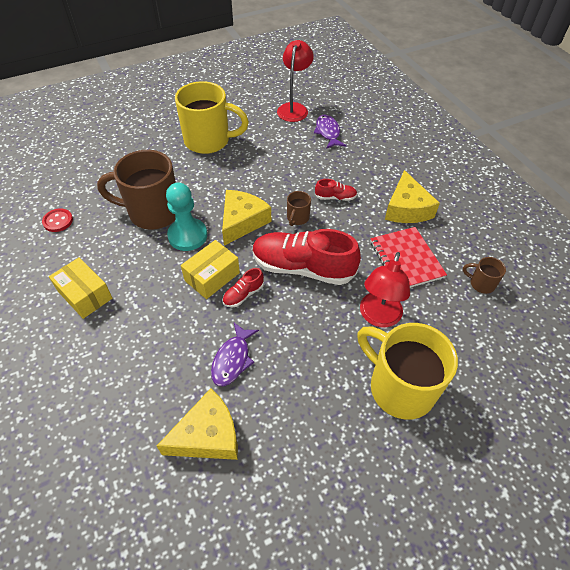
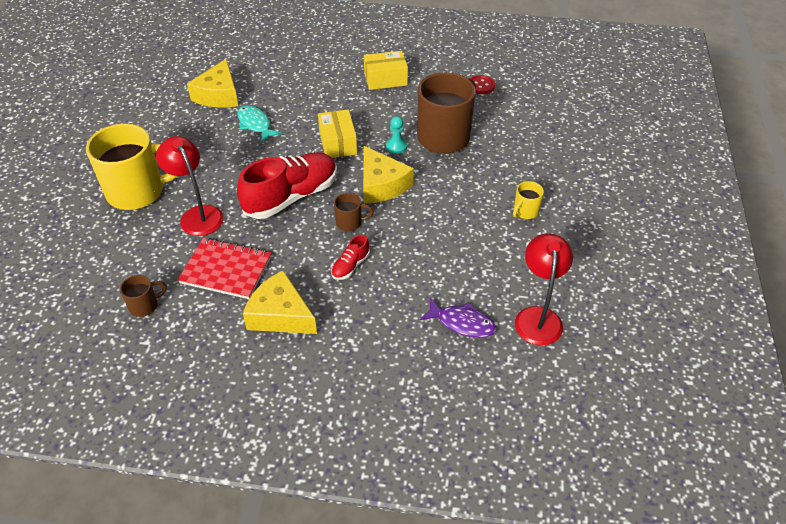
camera: 125 degrees right, 5 degrees down
turquoise pawn [166,183,207,251] -> turquoise pawn [386,116,407,154], size x0.54
yellow mug [175,81,249,154] -> yellow mug [513,181,544,219], size x0.44
purple fish [211,323,259,386] -> turquoise fish [237,105,282,143]
red shoe [222,268,264,307] -> none
red lamp [277,40,314,122] -> red lamp turned 135 degrees counterclockwise [515,233,573,346]
brown mug [287,191,311,226] -> brown mug turned 120 degrees clockwise [334,193,374,231]

